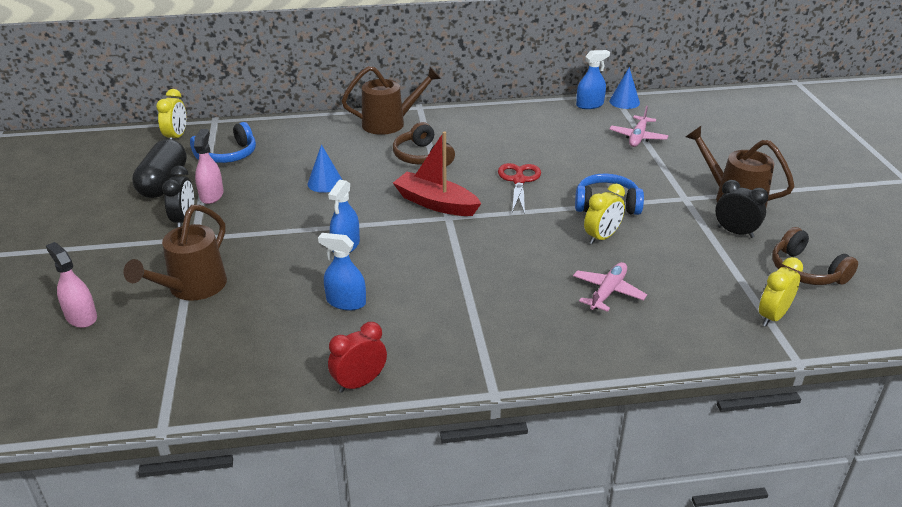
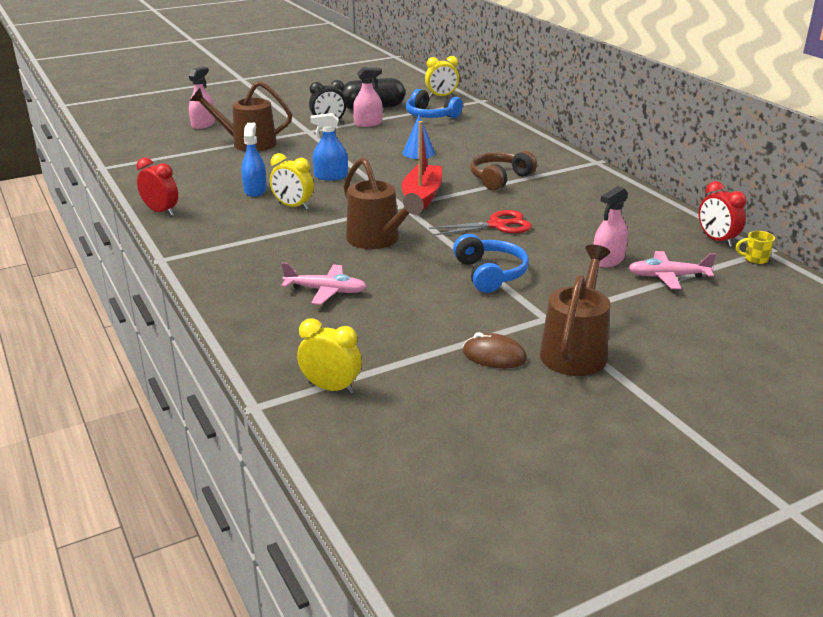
camera: 70 degrees right, 5 degrees down
brown watering can [342,66,441,135] -> brown watering can moved to [344,157,423,249]
blue spray bottle [576,50,610,109] -> red clock [699,181,746,247]
yellow clock [584,184,625,244] -> yellow clock moved to [270,153,314,209]
blue cone [609,67,640,109] -> yellow mug [735,231,775,265]
black clock [715,180,768,238] -> brown mouse [463,332,527,368]
brown headphones [772,227,858,285] -> none
none -> pink spray bottle [593,186,628,268]

